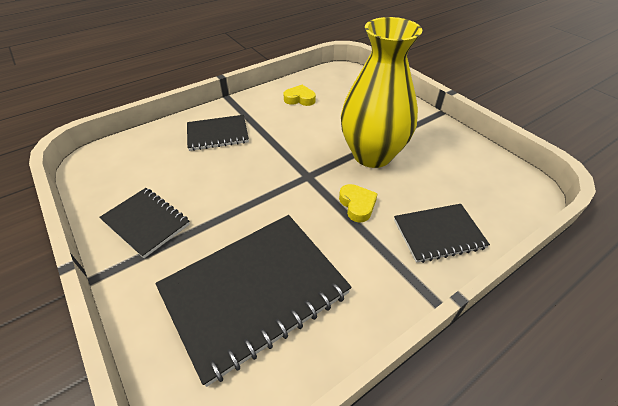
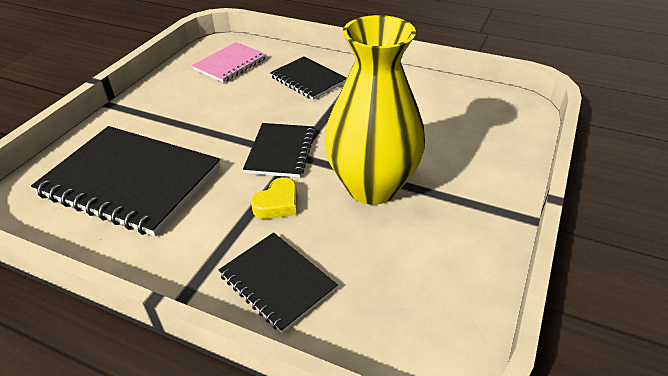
camera: 60 degrees right, 5 degrees down
black notebook [99,188,190,258] -> black notebook moved to [243,123,315,178]
yellow heart [284,85,316,106] -> none
none -> pink notebook [192,42,267,83]

